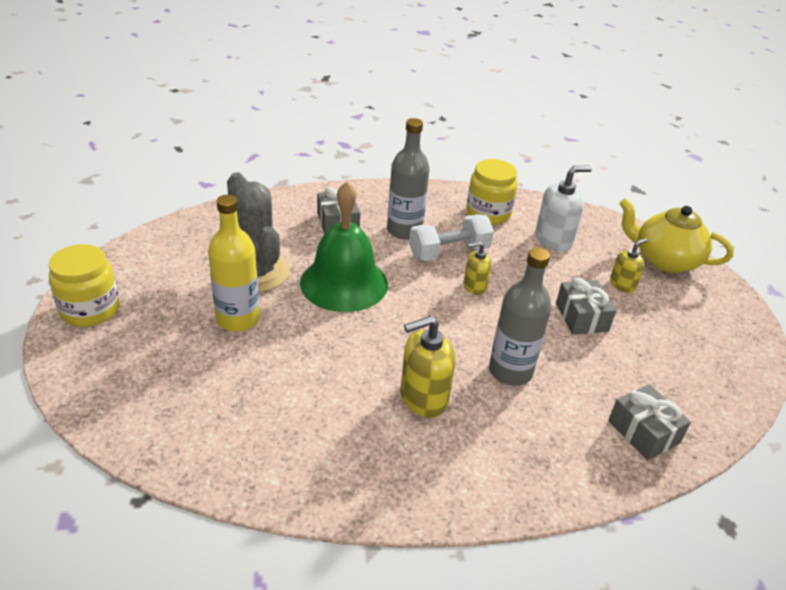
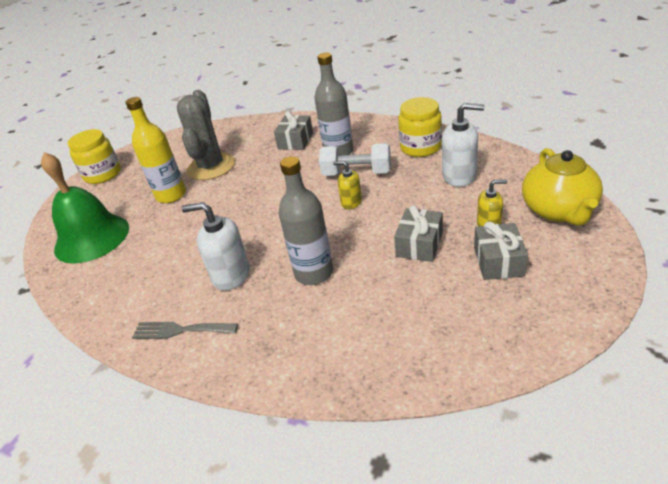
camera: 40 degrees right, 0 degrees up
green bell [300,181,388,312] -> green bell moved to [41,152,129,264]
yellow soap dispenser [400,316,456,418] -> white soap dispenser [182,202,250,291]
grey gift [608,384,691,460] -> grey gift moved to [474,222,528,280]
yellow teapot [619,199,734,273] -> yellow teapot turned 150 degrees counterclockwise [522,148,603,226]
none -> grey fork [132,322,238,339]

